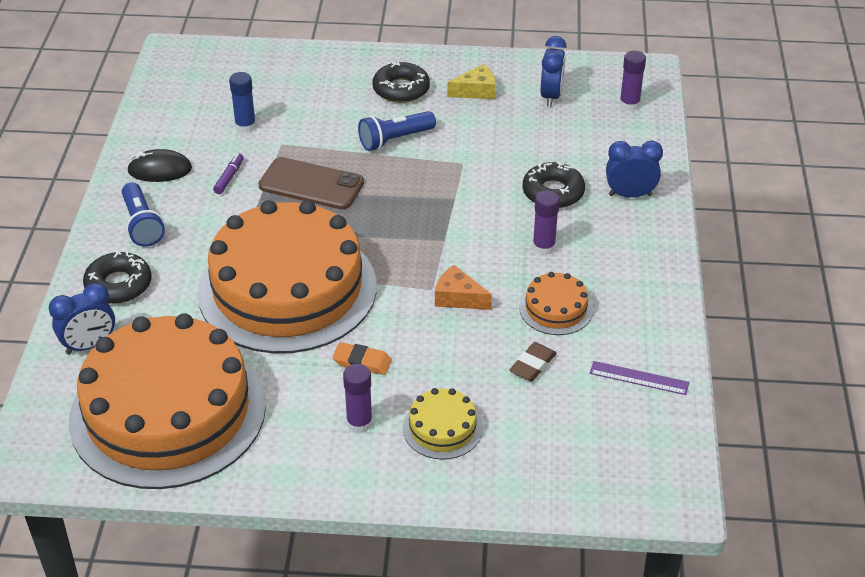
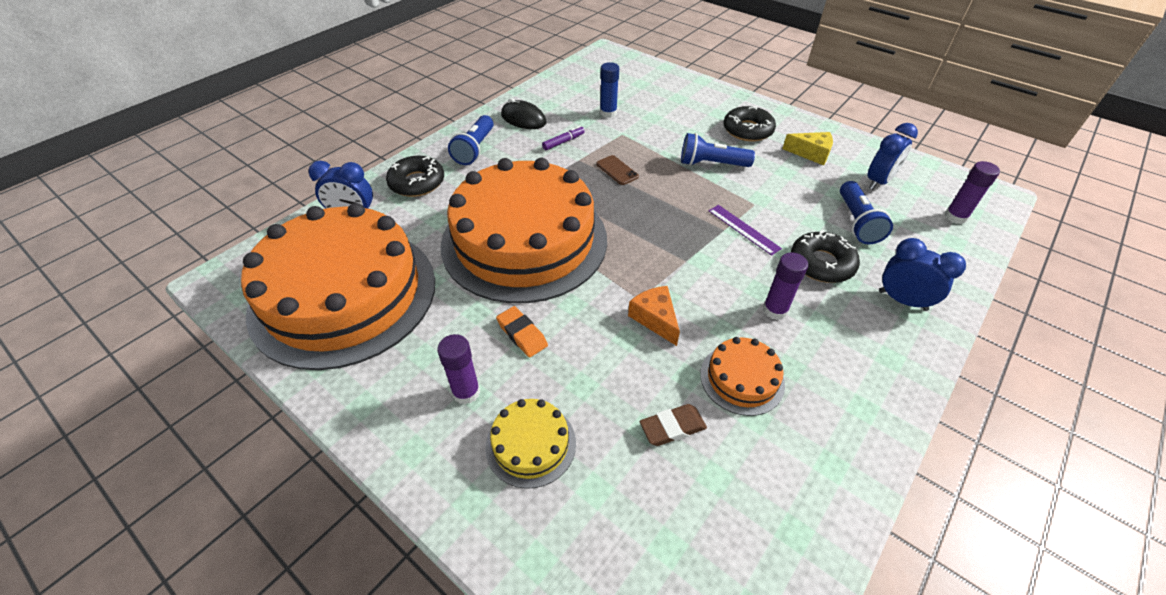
camera: 35 degrees right, 5 degrees up
brown phone [258,157,364,210] -> brown phone [596,155,639,185], size x0.51
purple ruler [590,361,689,395] -> purple ruler moved to [709,205,782,256]
none -> blue flashlight [840,181,893,244]

